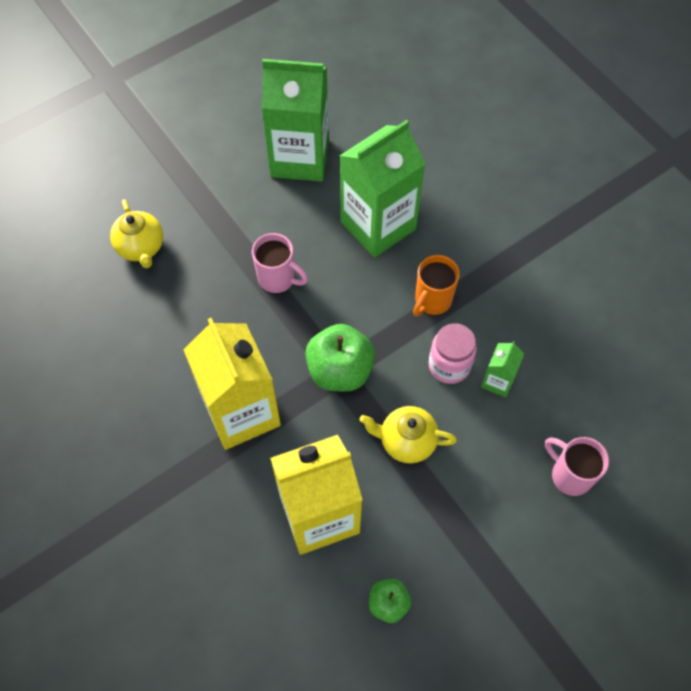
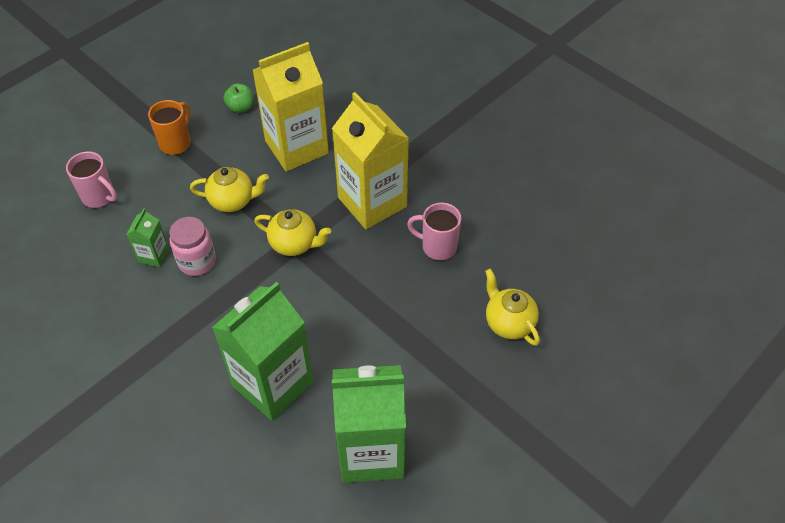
camera: 170 degrees right, 10 degrees down
pink mug [252,233,308,293] -> pink mug moved to [407,203,461,260]
green apple [305,324,375,392] -> yellow teapot [254,209,331,256]
orange mug [413,255,460,317] -> orange mug moved to [148,100,191,155]

